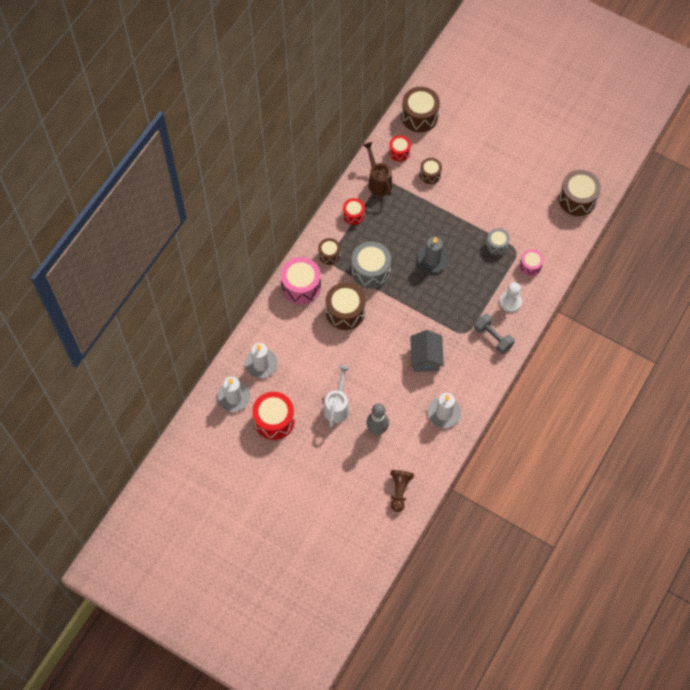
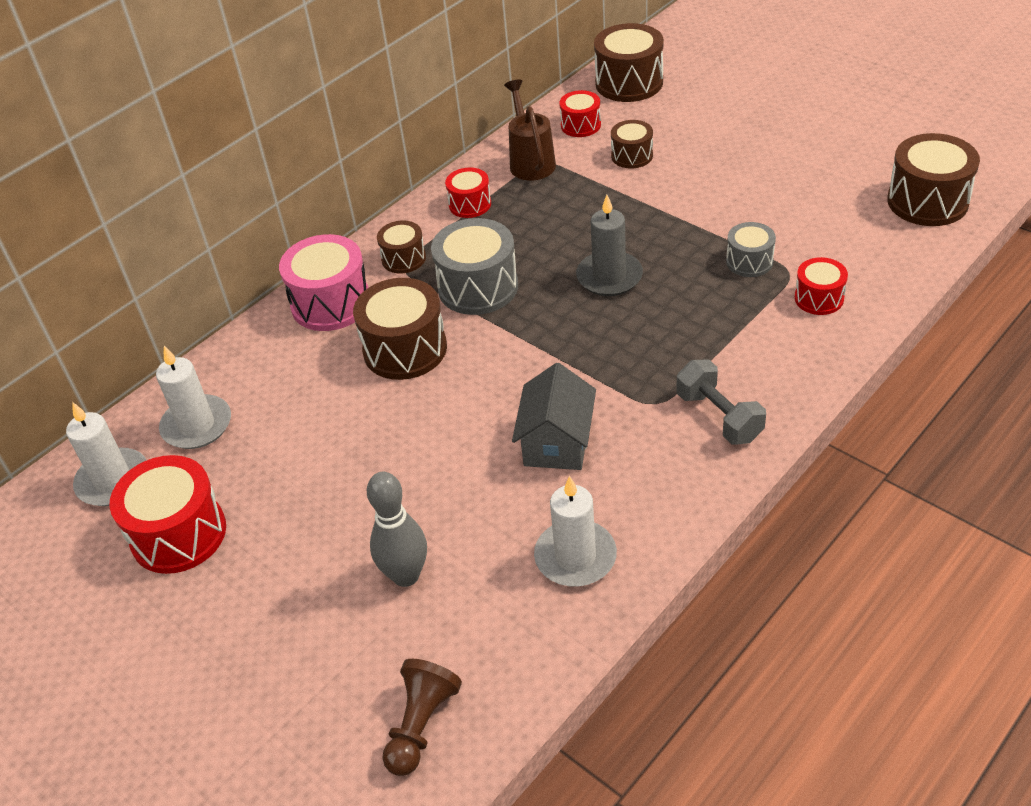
camera: 15 degrees right, 20 degrees down
white watering can [324,365,349,427] -> none
white pawn [500,282,522,312] -> none
pink drum [520,249,544,276] -> red drum [794,257,848,315]

